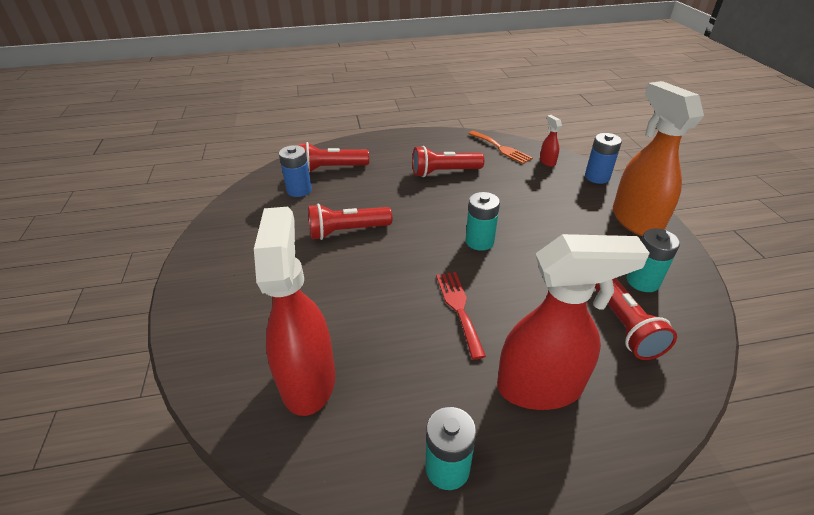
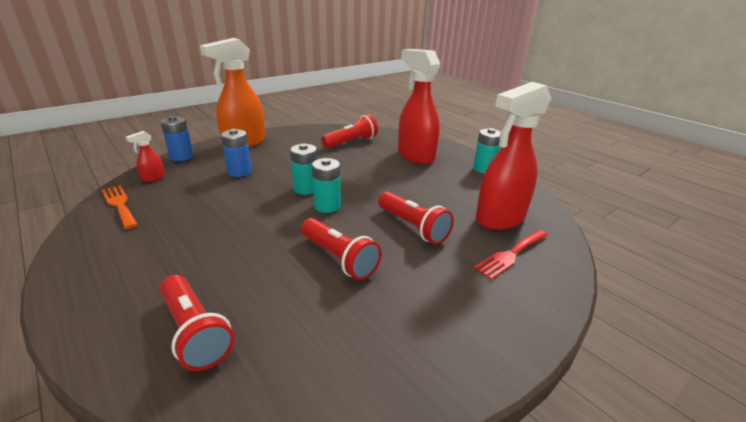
camera: 120 degrees left, 10 degrees down
blue battery [279,145,312,197] -> blue battery moved to [221,129,252,177]
red flashlight [412,146,484,177] -> red flashlight moved to [378,192,454,244]
red fork [436,272,486,360] -> red fork moved to [473,230,548,279]
orange fork [468,131,533,164] -> orange fork turned 60 degrees counterclockwise [102,185,138,229]
turquoise battery [627,229,680,292] -> turquoise battery moved to [312,158,341,213]

